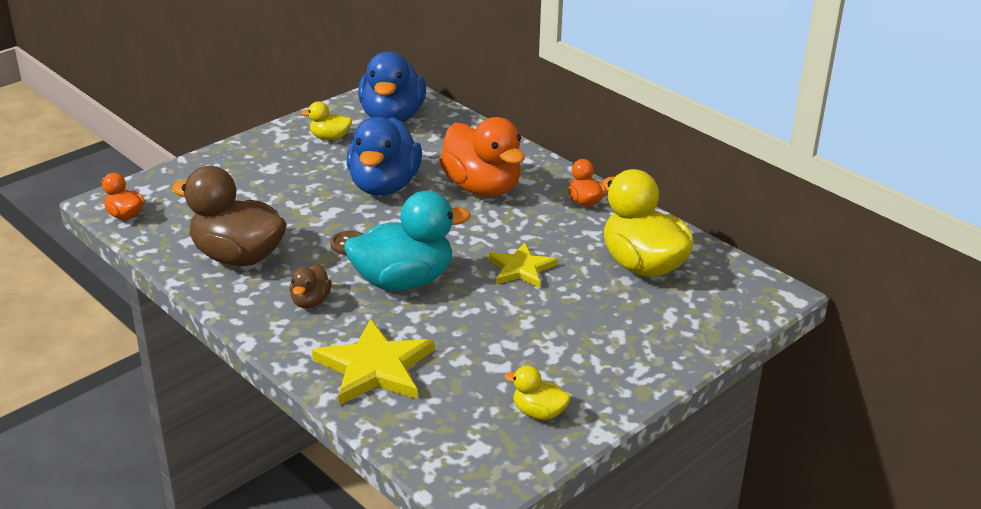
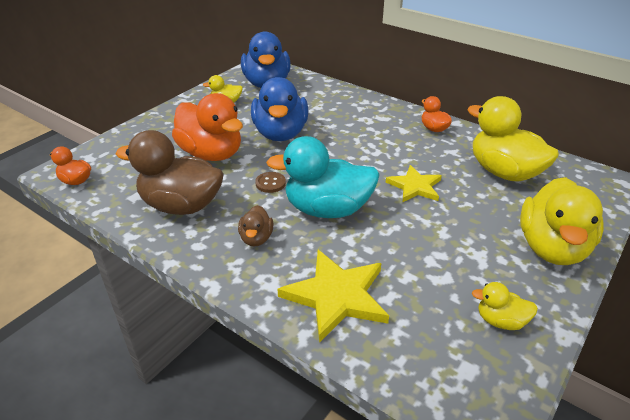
camera: 10 degrees left, 5 degrees up
turquoise duck [344,191,471,291] -> turquoise duck turned 150 degrees counterclockwise [266,136,380,218]
orange duck [439,117,525,196] -> orange duck moved to [172,93,243,161]
none -> yellow duck [520,177,604,265]

